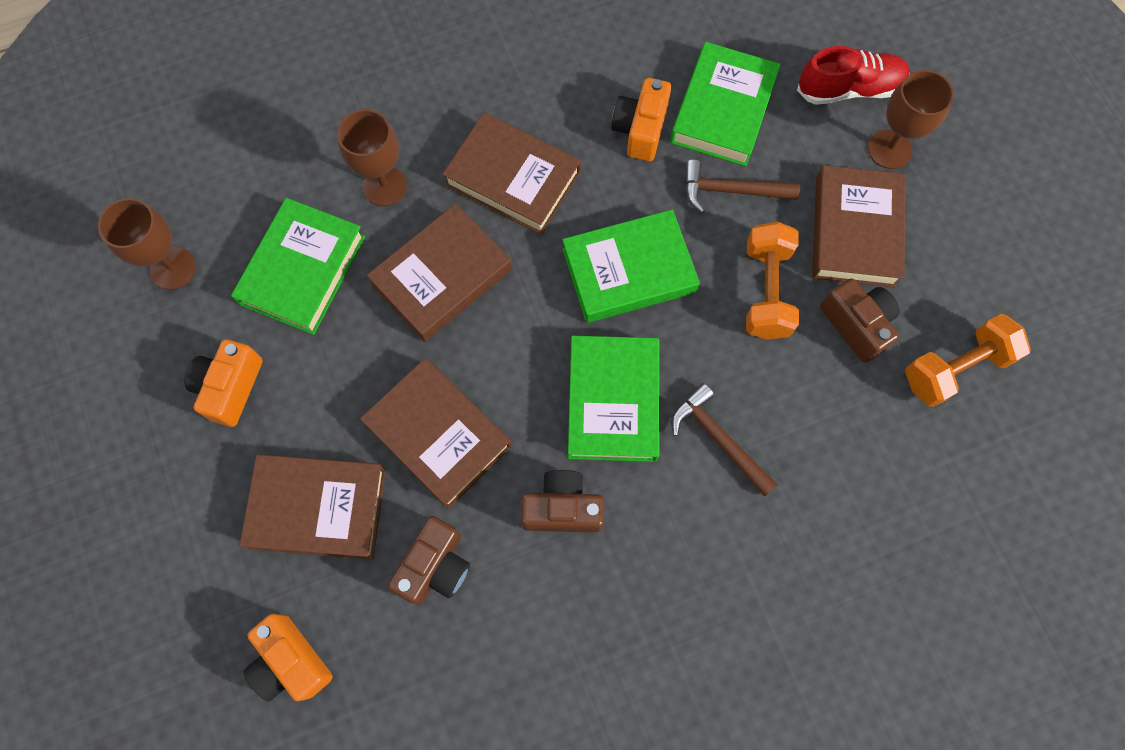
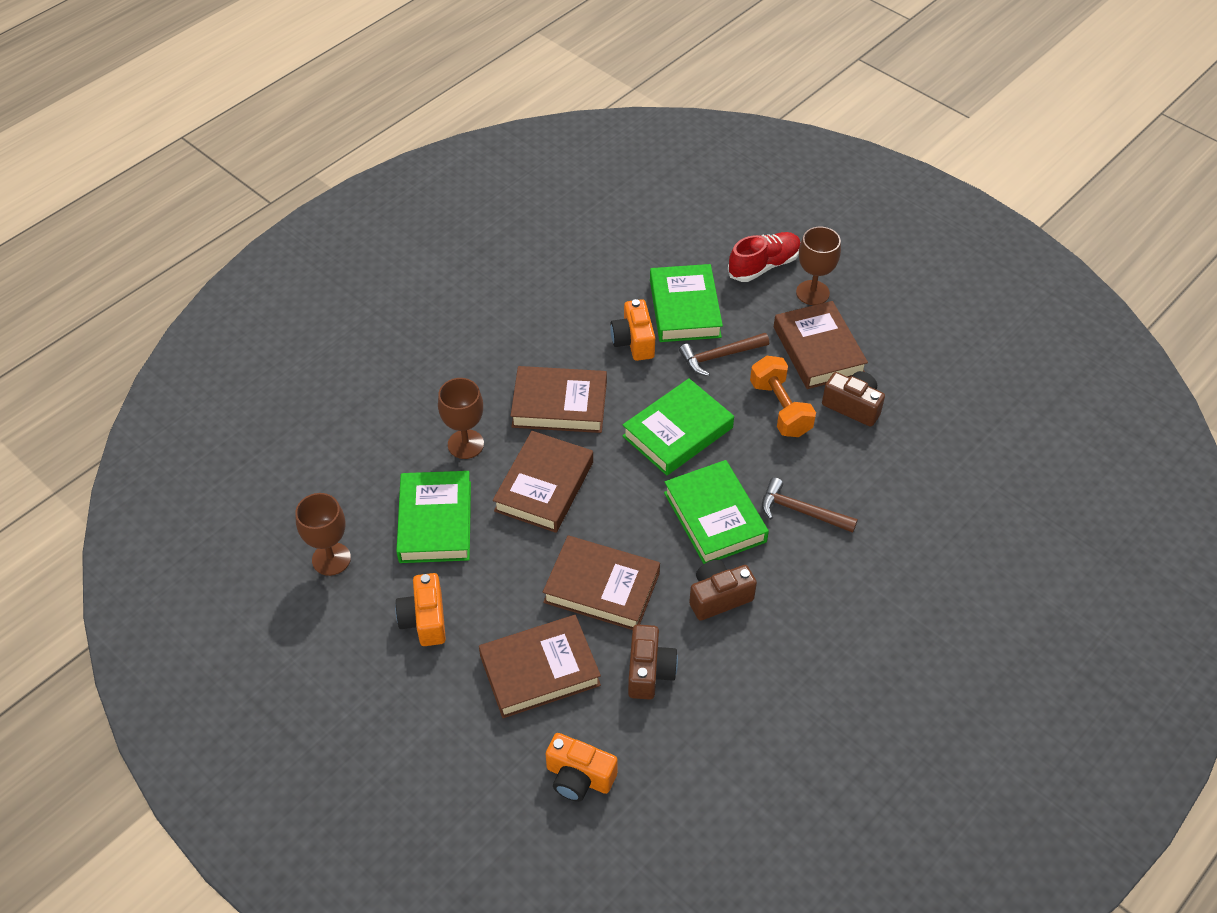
camera: 25 degrees left, 20 degrees down
orange dumbbell [905,314,1031,407] -> none

